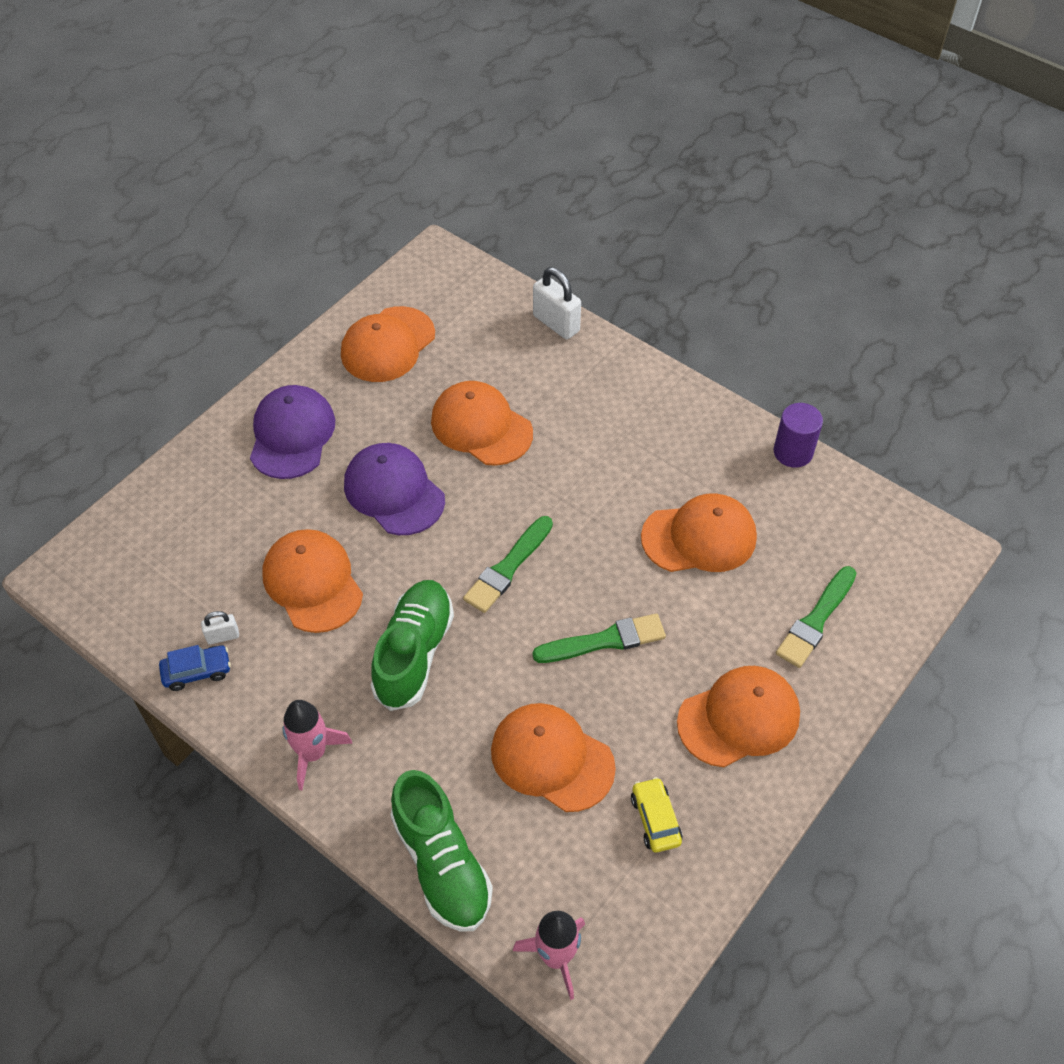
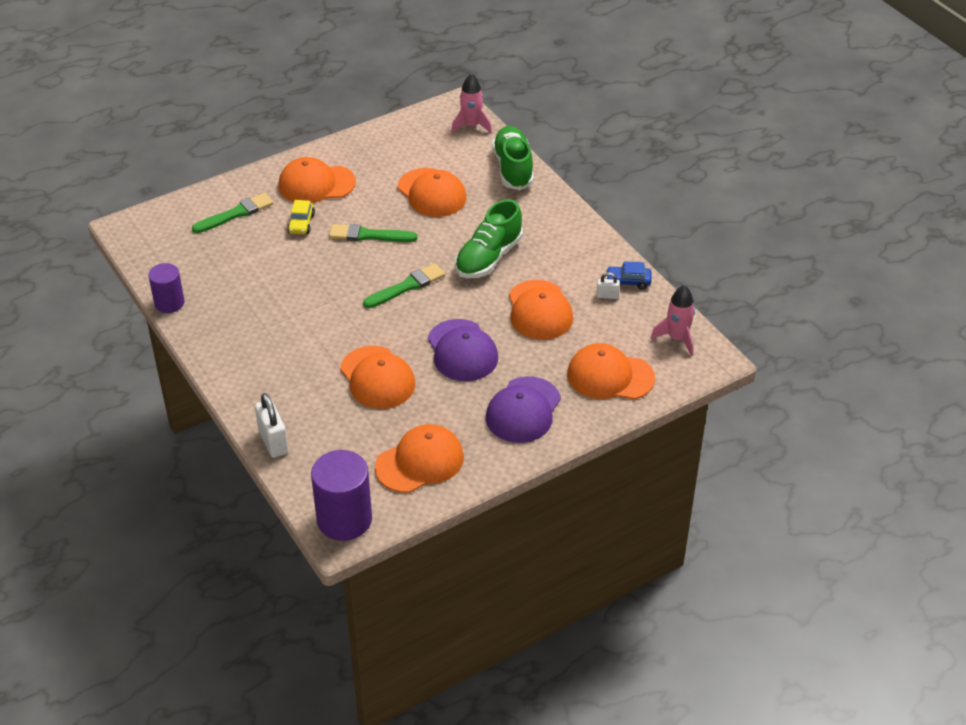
camera: 160 degrees left, 10 degrees down
pink rocket [282,700,353,790] -> pink rocket moved to [651,285,695,356]
yellow car [631,777,683,852] -> yellow car moved to [287,200,315,234]
orange cap [641,493,757,572] -> orange cap moved to [567,343,655,399]
none -> purple cylinder [311,450,372,541]

